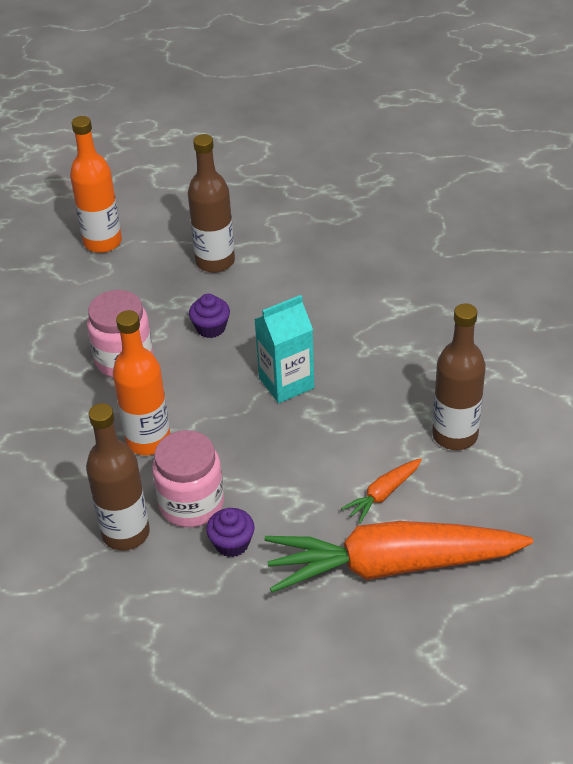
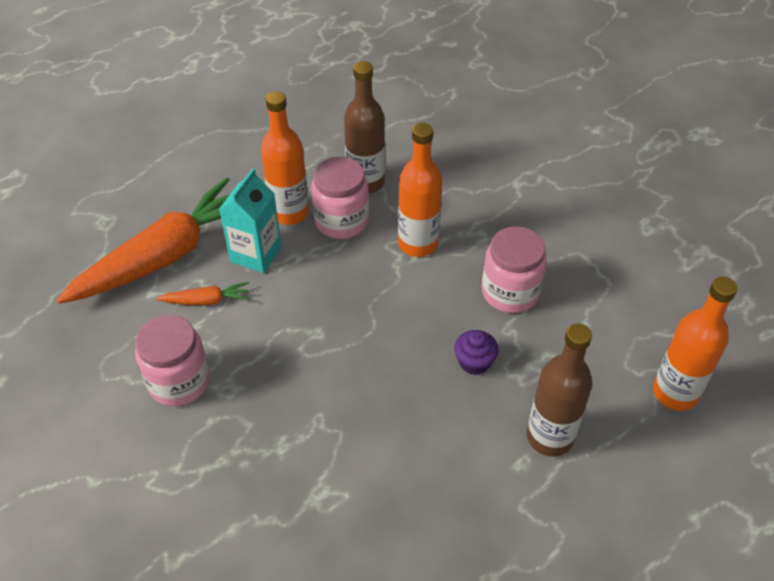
camera: 140 degrees right, 5 degrees up
purple cupcake [206,508,255,557] -> orange bottle [261,91,309,225]
turquoise carton [254,295,314,403] -> turquoise carton moved to [219,168,282,273]
orange carrot [341,458,422,523] -> orange carrot turned 75 degrees clockwise [157,282,249,306]
brown bottle [432,303,486,450] -> pink jar [135,315,210,406]

